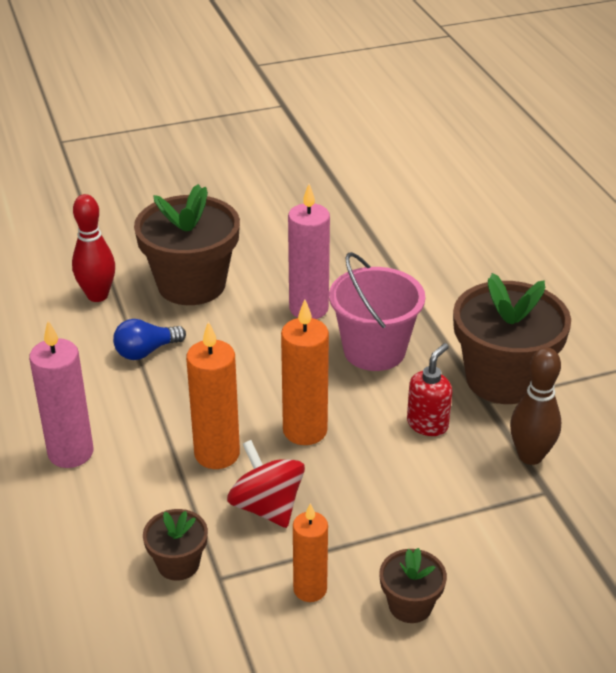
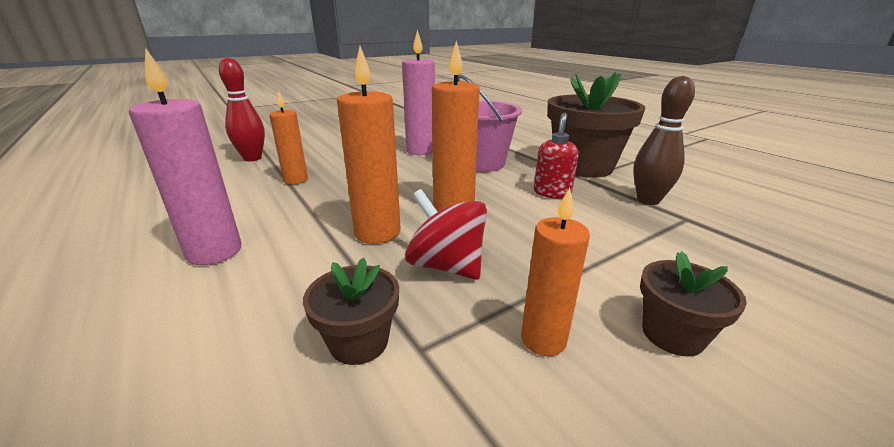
camera: 15 degrees left, 10 degrees down
blue light bulb [113,319,186,360] -> orange candle [269,91,308,184]
brown flower pot [134,184,240,305] -> none

